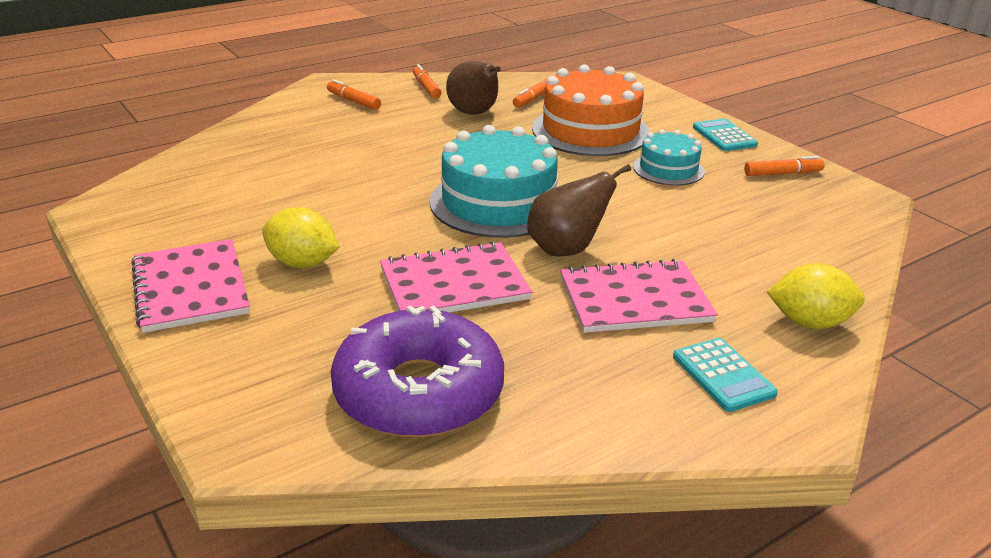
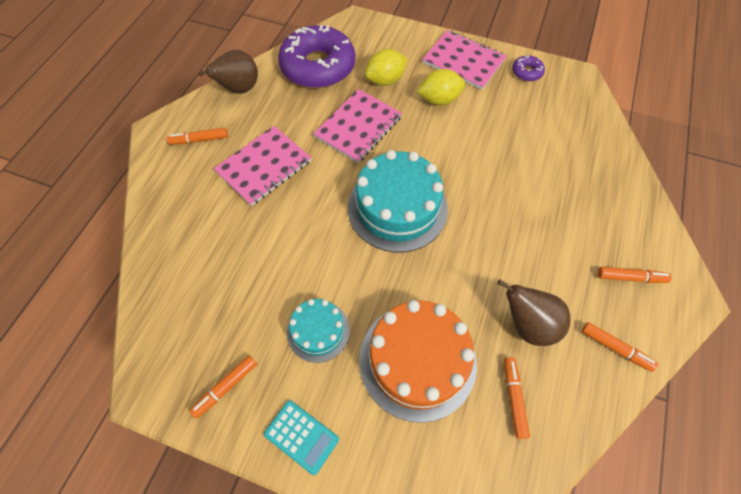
camera: 145 degrees right, 30 degrees up
brown pear [527,164,631,257] -> brown pear moved to [198,50,258,94]
turquoise calculator [673,338,778,412] -> orange marker [167,128,228,145]
yellow lemon [767,263,865,329] -> yellow lemon moved to [365,49,407,86]
none -> purple donut [512,55,545,81]

